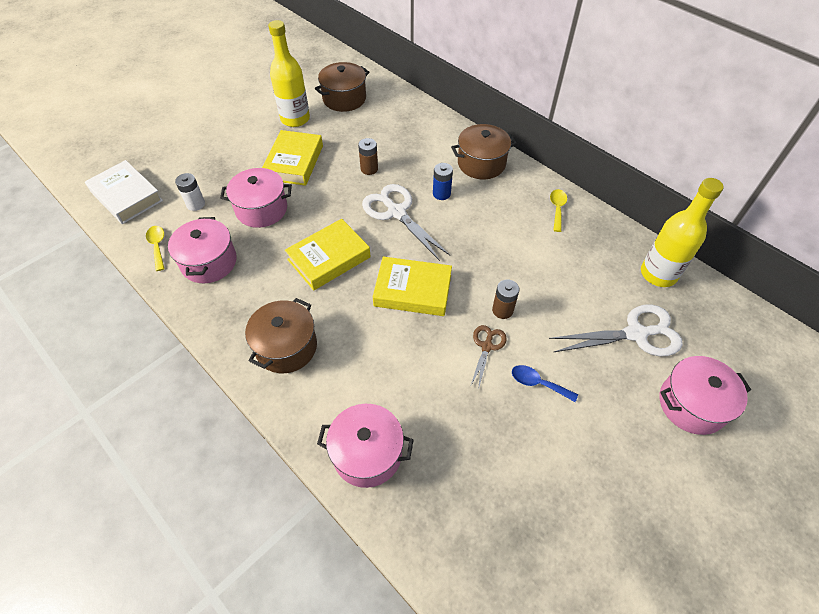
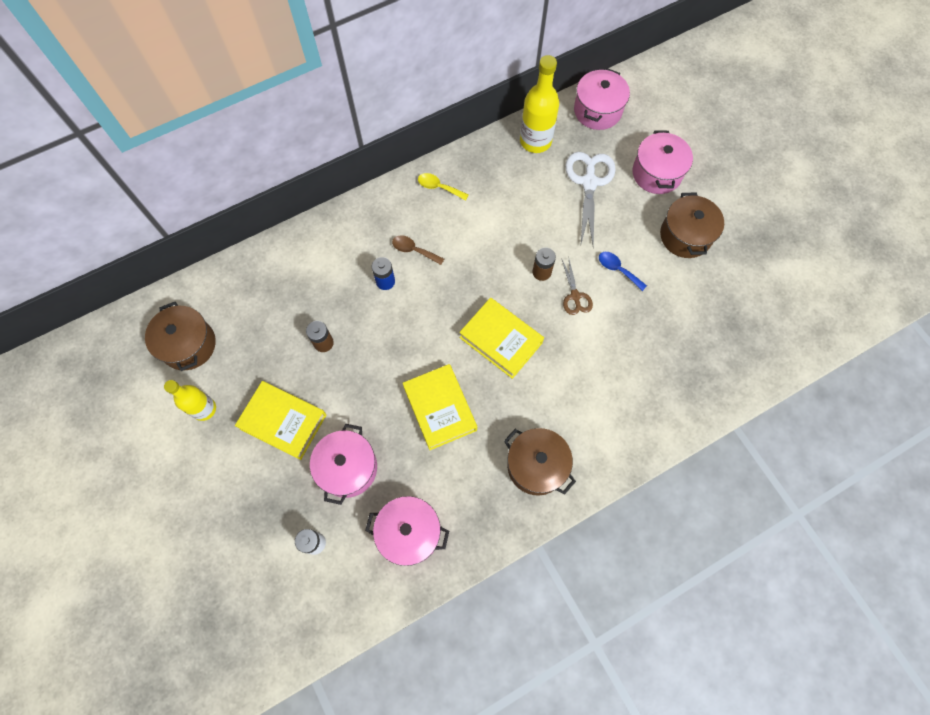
camera: 75 degrees left, 15 degrees up
white book [85,160,163,224] -> none
yellow spoon [146,226,164,271] -> none
yellow bottle [268,20,310,127] -> yellow bottle [164,380,216,421], size x0.66
pink pot [317,404,414,488] -> pink pot moved to [574,68,630,130]
white scissors [362,184,450,261] -> none
yellow book [373,257,452,316] -> yellow book turned 75 degrees counterclockwise [459,298,544,379]
brown pot [451,124,517,179] -> brown pot moved to [660,192,724,258]
brown scissors [470,325,507,390] -> brown scissors turned 135 degrees counterclockwise [562,260,593,315]
blue spoon [512,365,578,402] -> blue spoon turned 90 degrees clockwise [599,252,647,291]
none -> brown spoon [392,235,444,265]

